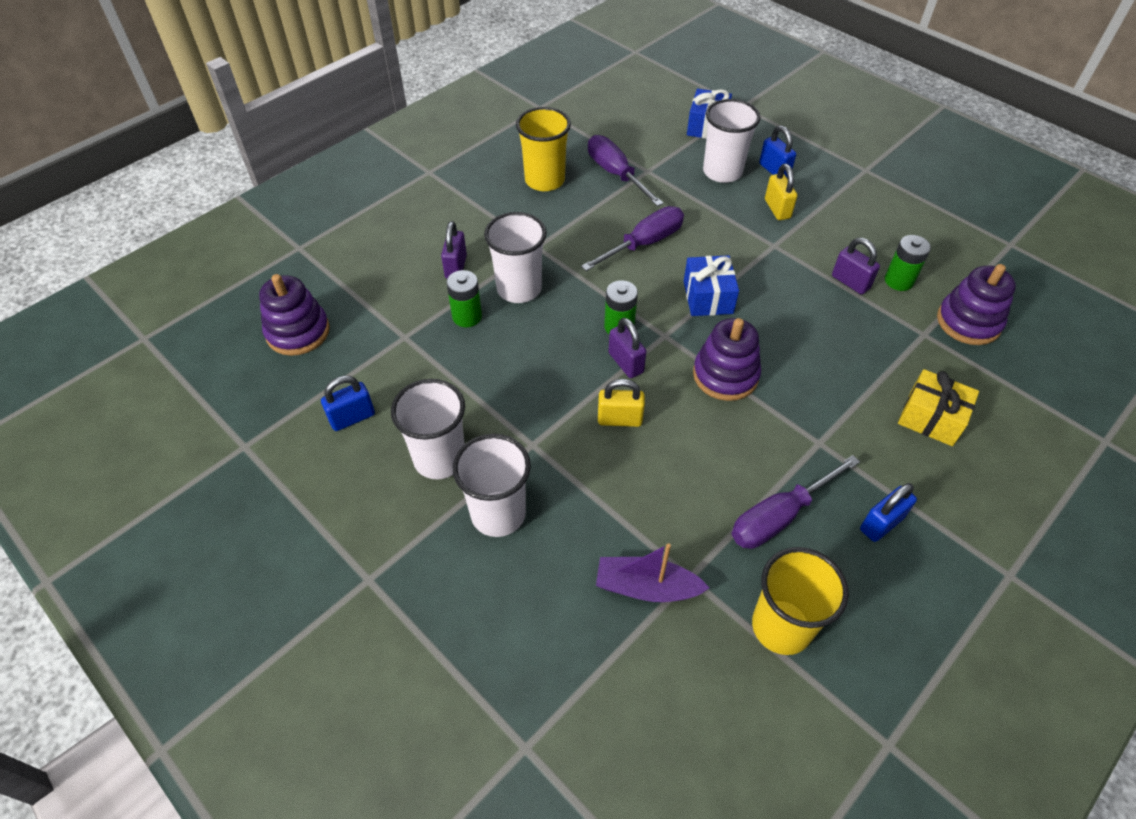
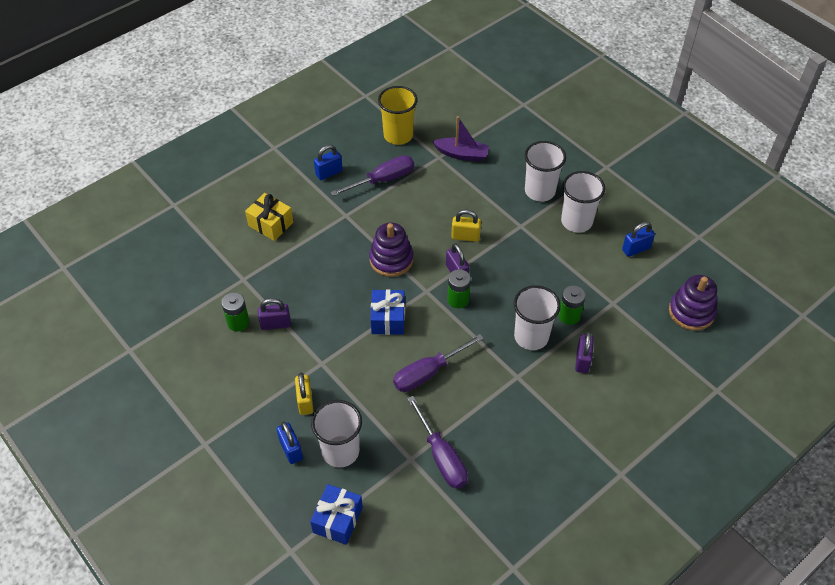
camera: 175 degrees left, 0 degrees up
yellow cup [516,107,571,191] -> none
purple padlock [832,238,880,295] -> purple padlock turned 60 degrees counterclockwise [258,298,291,330]
purple stacking toy [937,264,1016,345] -> none

